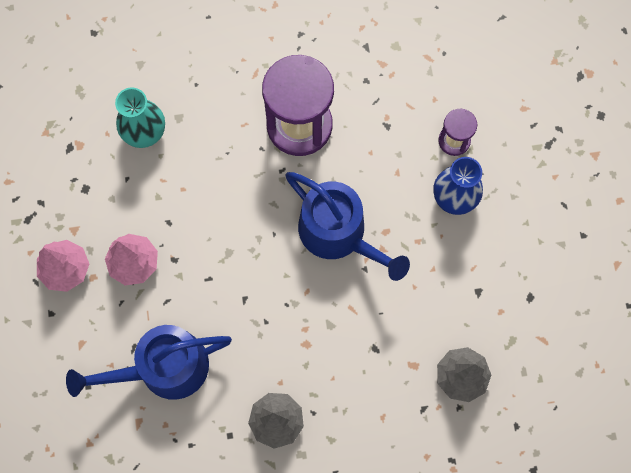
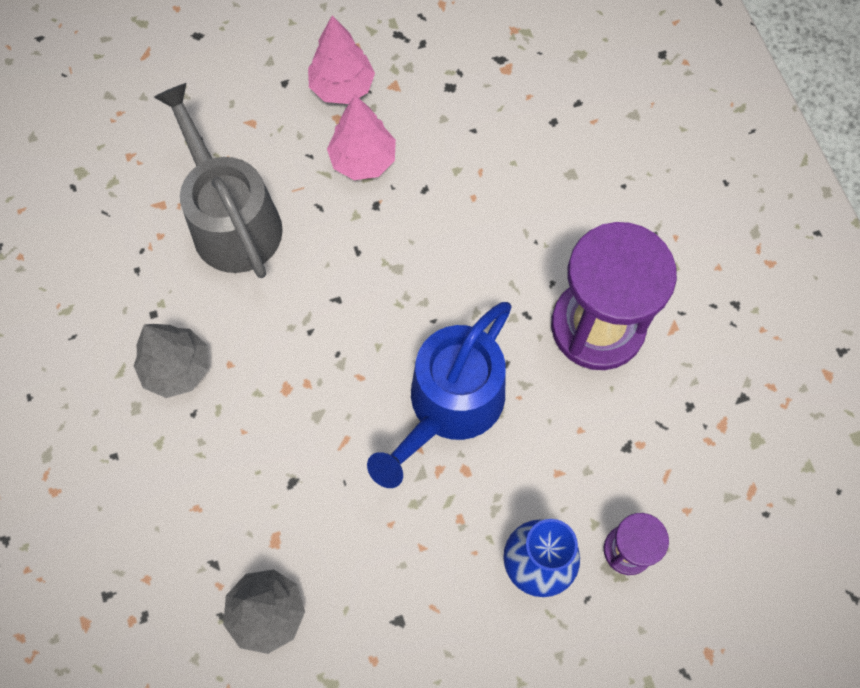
camera: 80 degrees right, 5 degrees down
blue watering can [66,325,232,400] -> grey watering can [154,83,283,278]
turquoise vase [115,87,165,148] -> none

